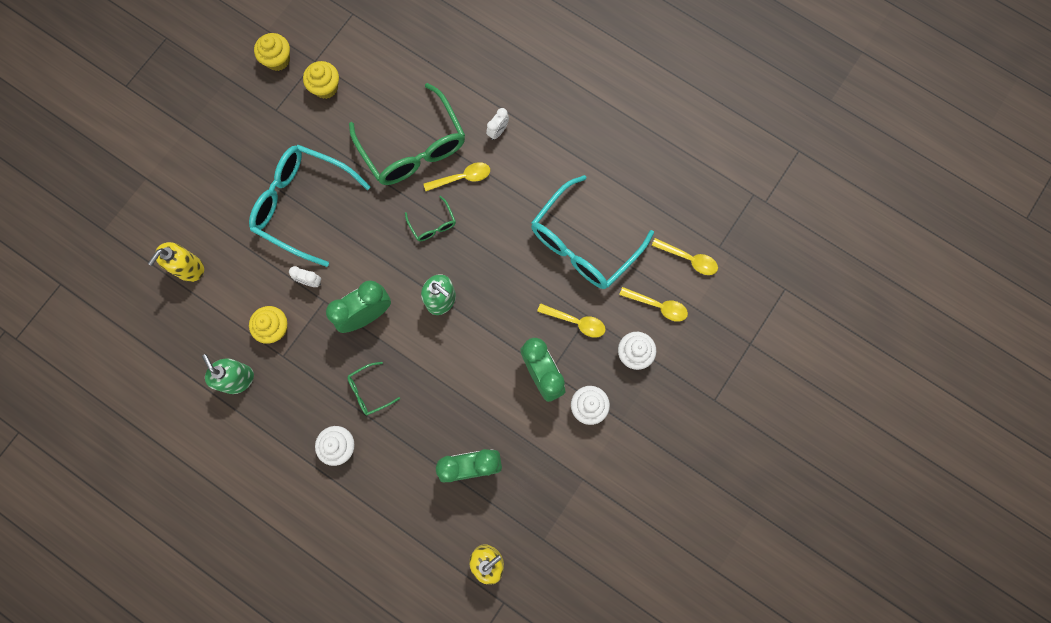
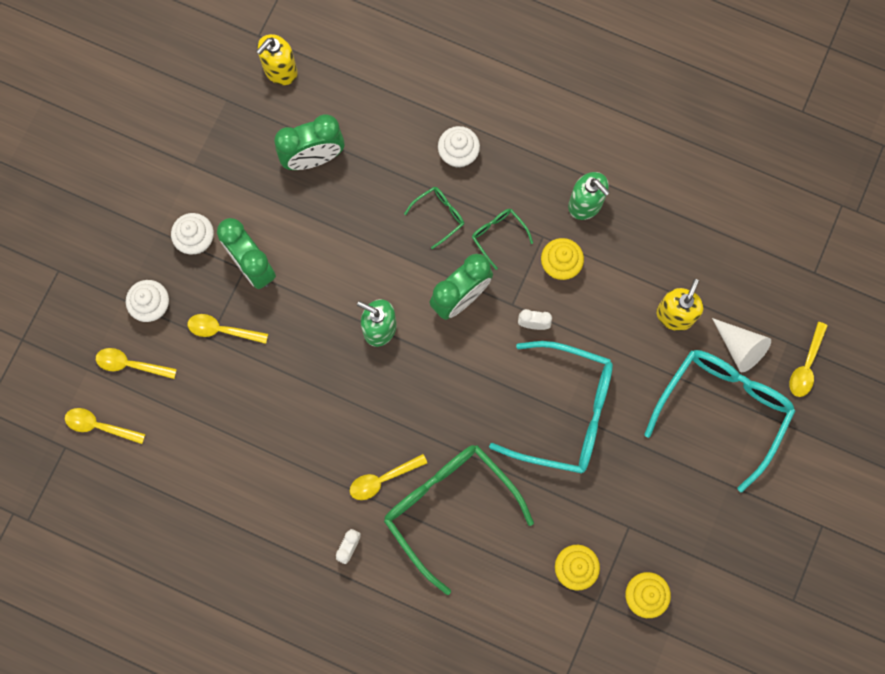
camera: 170 degrees right, 0 degrees up
green glasses [405,196,456,241] -> green glasses moved to [472,209,533,270]
turquoise glasses [531,175,654,289] -> turquoise glasses moved to [644,350,796,492]
none -> white cone [712,318,771,372]
none -> yellow spoon [789,322,828,397]

